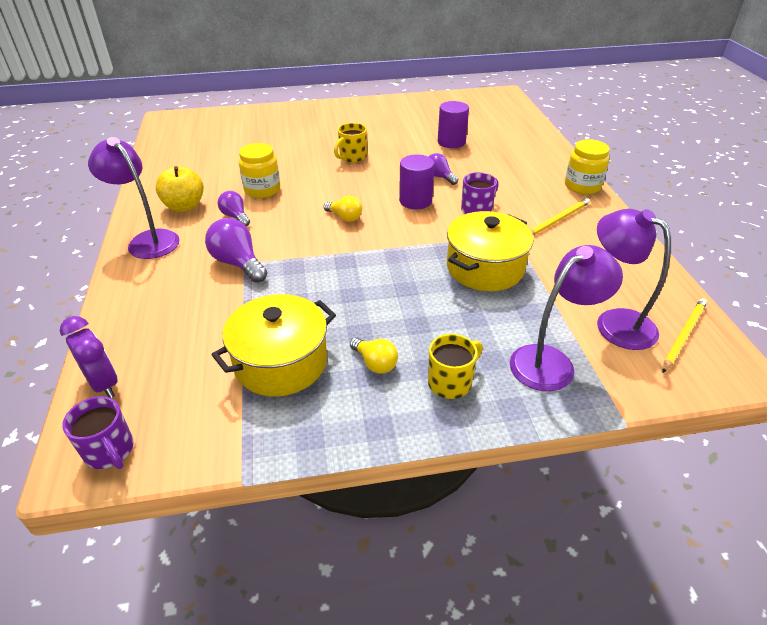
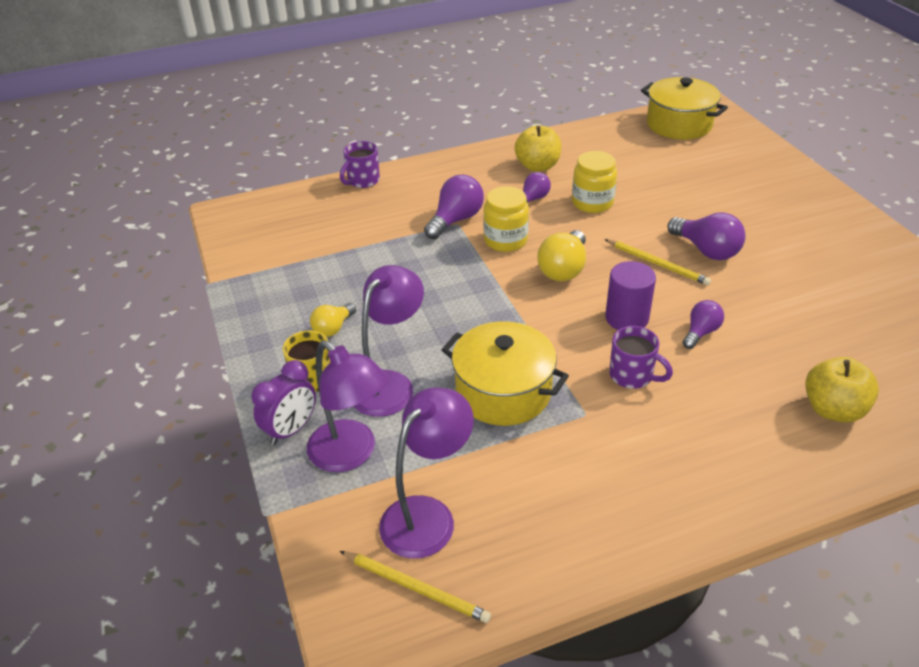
camera: 80 degrees right, 0 degrees up
purple clock [60,316,118,398] -> purple clock moved to [251,360,316,445]
purple mug [62,396,134,469] -> purple mug moved to [340,141,380,188]
purple lamp [88,137,180,259] -> purple lamp moved to [354,265,424,417]
yellow pot [211,294,336,396] -> yellow pot moved to [641,77,728,140]
yellow light bulb [323,196,362,222] -> yellow light bulb [537,230,586,281], size x1.60
yellow mug [334,123,367,163] -> purple light bulb [668,212,746,260]
purple cylinder [438,101,469,148] -> none
yellow pencil [531,198,590,235] -> yellow pencil moved to [605,239,711,285]
yellow jar [565,139,610,194] -> yellow jar moved to [483,186,529,252]
none -> yellow apple [805,357,879,423]

